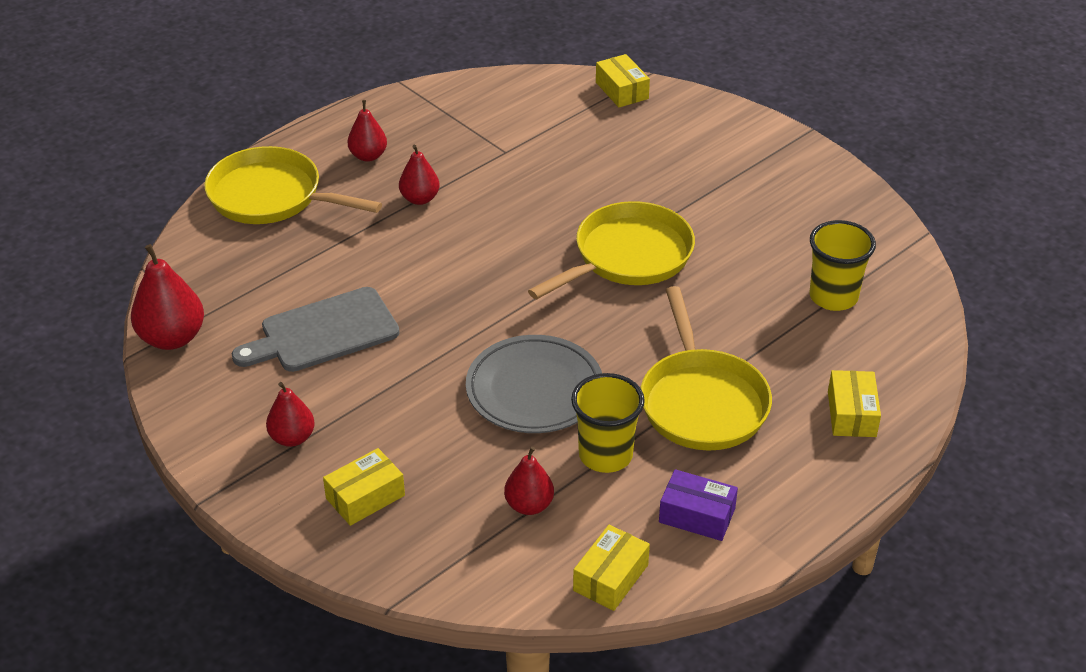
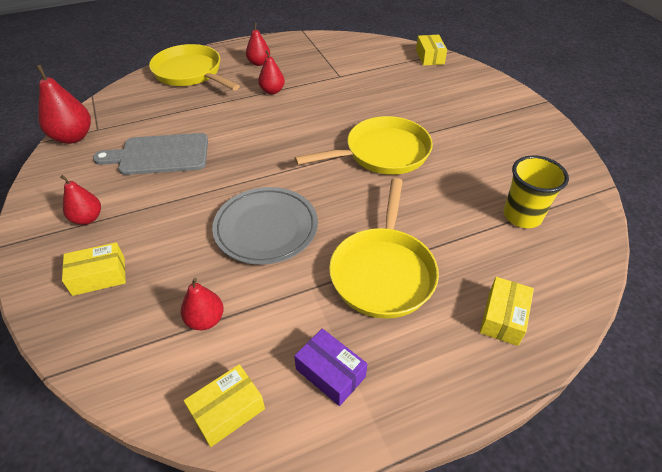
camera: 20 degrees right, 5 degrees up
yellow cup [571,373,645,473] -> none

